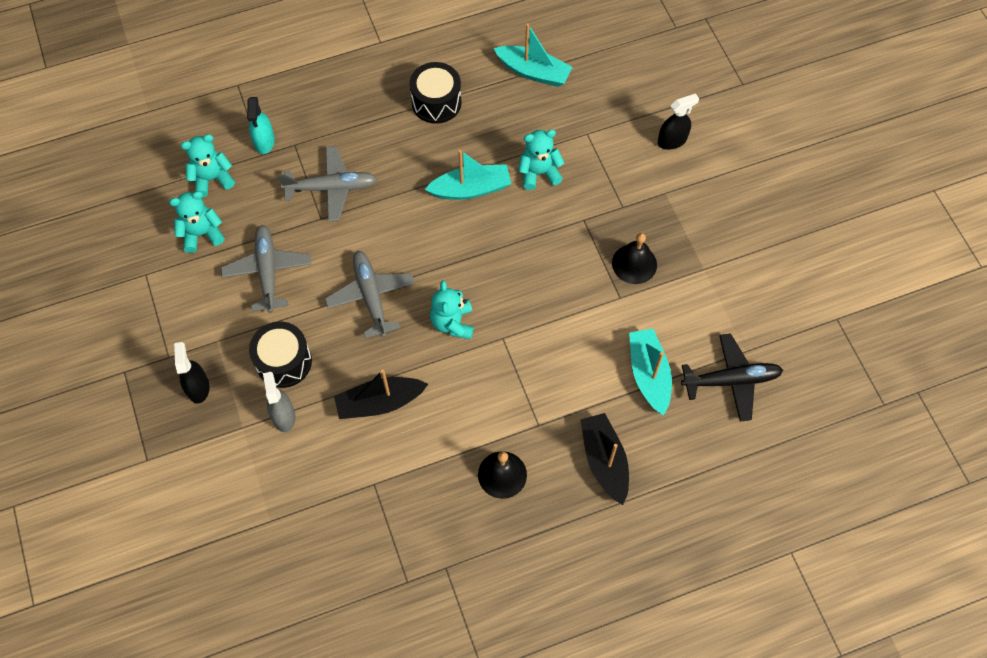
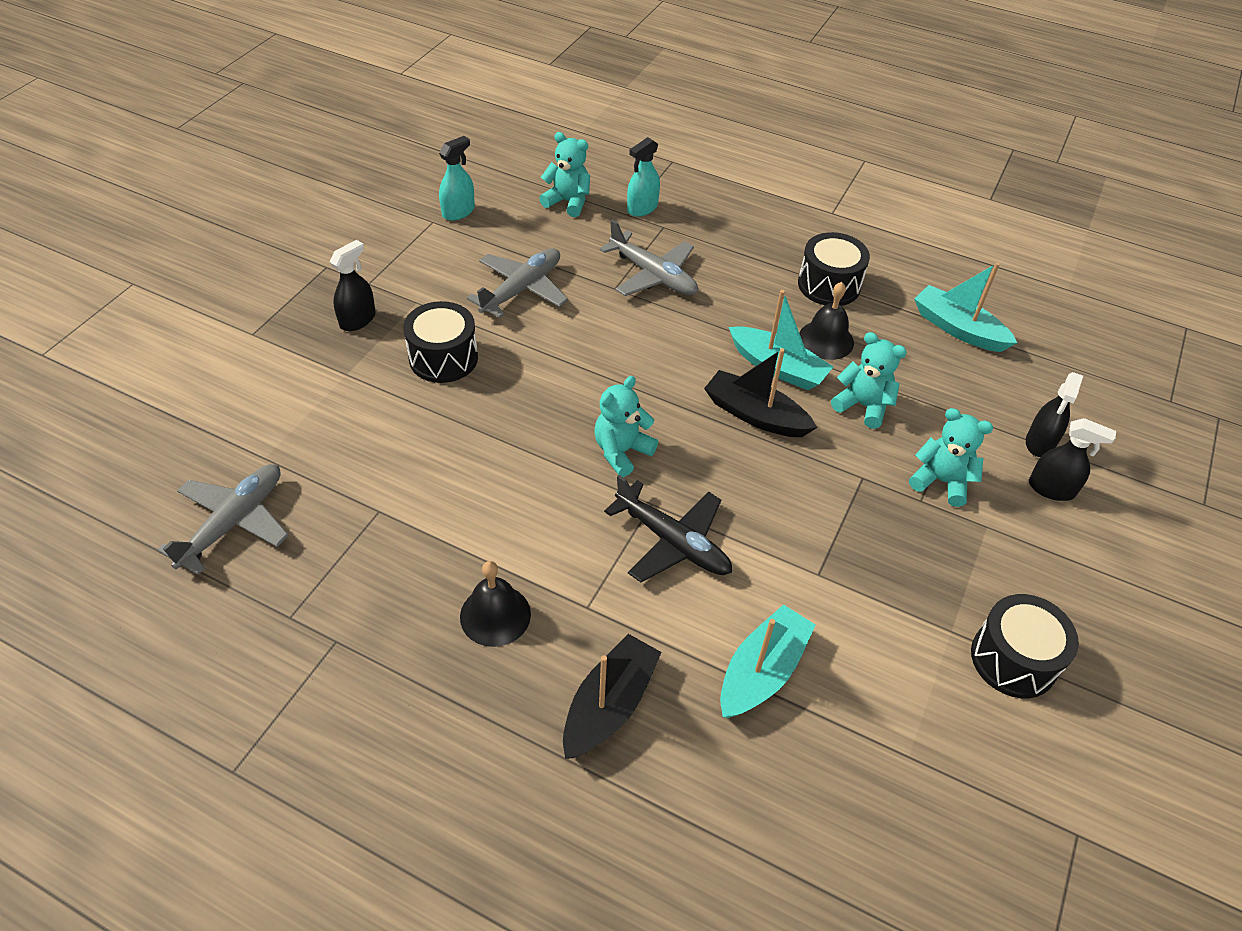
camera: 45 degrees right, 15 degrees down
turquoise teddy bear [169,191,225,253] -> turquoise teddy bear moved to [909,408,993,507]
grey spray bottle [263,372,296,432] -> none
grey plane [325,251,415,338] -> grey plane moved to [157,464,289,575]
black boat [334,369,428,419] -> black boat moved to [704,348,817,437]
turquoise boat [494,24,573,87] -> turquoise boat turned 150 degrees clockwise [914,262,1017,352]
black bell [612,233,657,284] -> black bell moved to [799,282,854,360]
black plane [681,334,783,422] -> black plane moved to [604,475,732,582]
none -> turquoise spray bottle [439,136,475,221]
none -> black drum [971,594,1079,698]
none -> black spray bottle [1026,372,1083,457]

